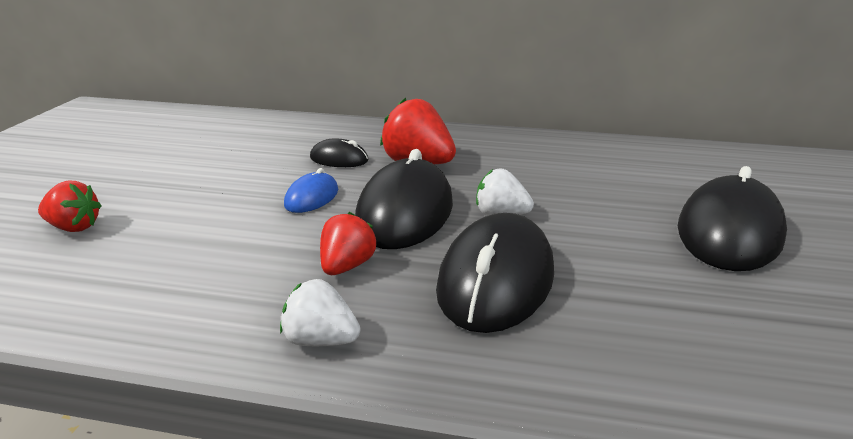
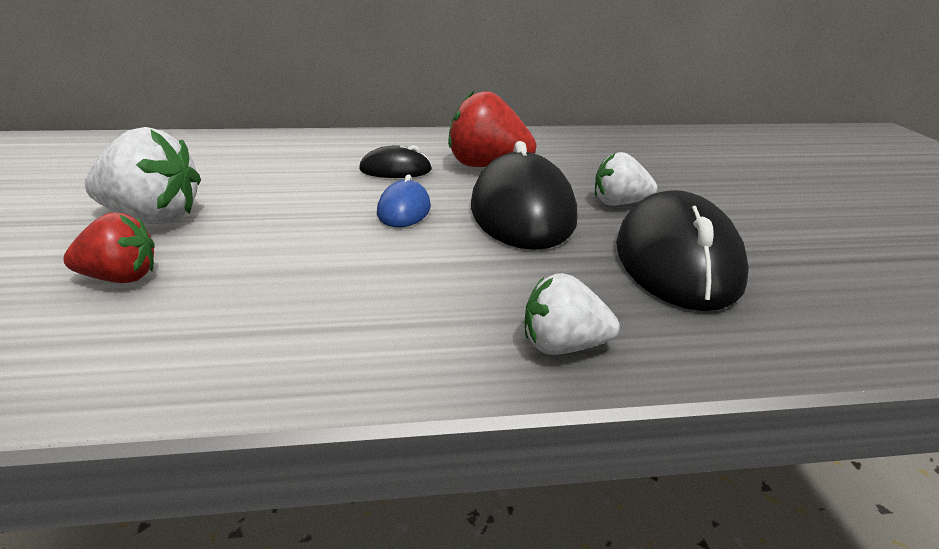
camera: 20 degrees left, 0 degrees up
red strawberry [320,212,377,275] -> none
black mouse [678,166,787,271] -> none
none -> white strawberry [85,127,201,224]

